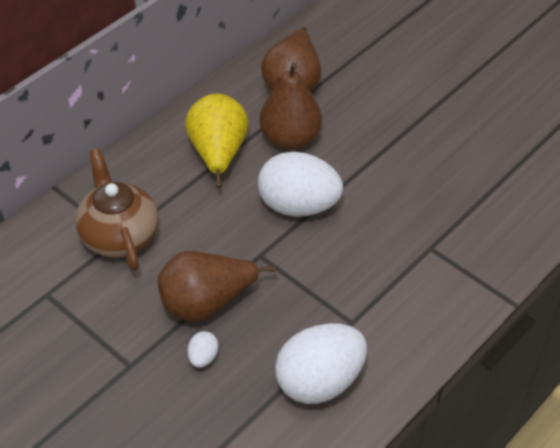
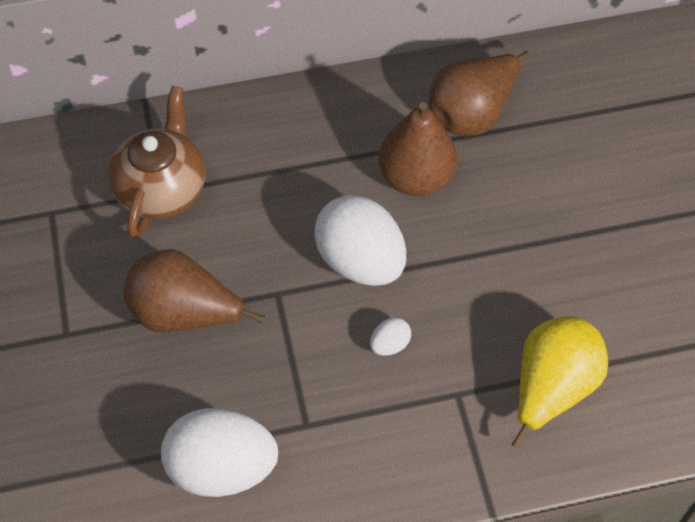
camera: 35 degrees right, 10 degrees up
yellow pear [185,94,248,188] -> yellow pear moved to [511,316,608,449]
white egg [188,331,219,368] -> white egg moved to [370,317,411,356]

